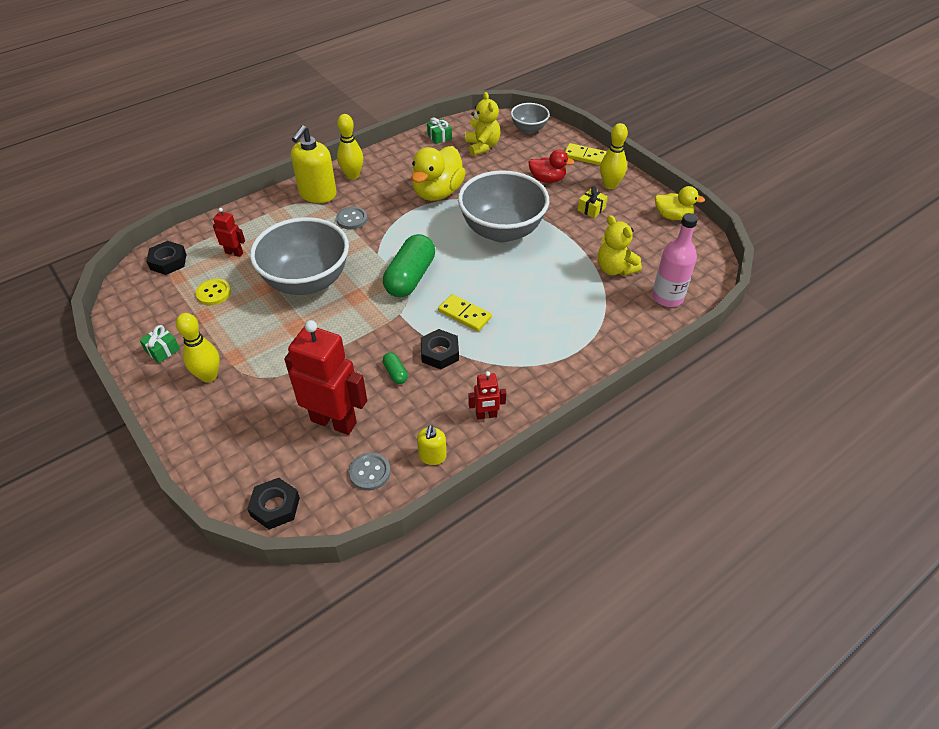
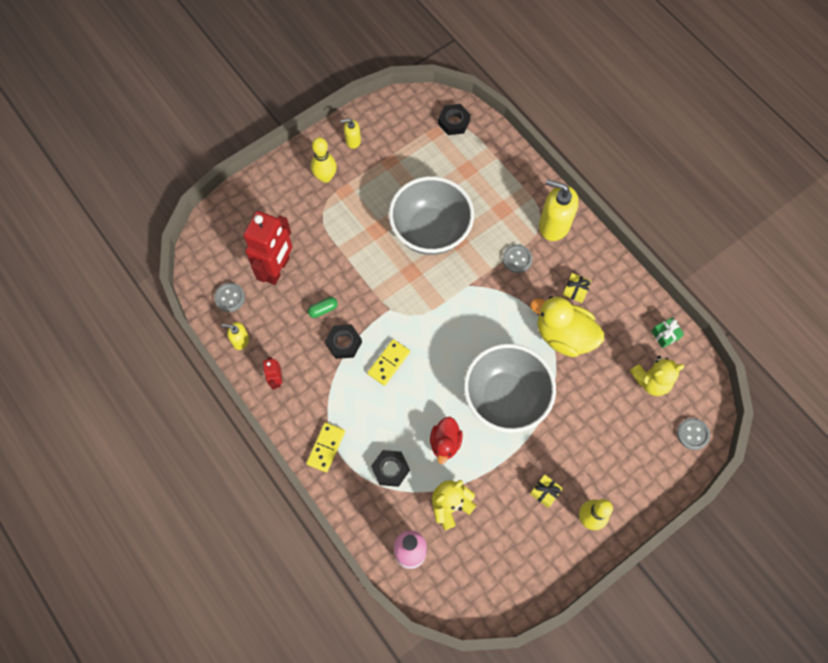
camera: 90 degrees right, 20 degrees up
green gift [139,325,180,363] -> yellow soap dispenser [340,118,361,149]
yellow button [195,279,231,305] -> none
red robot [213,208,245,257] -> none
black nut [247,478,300,530] -> black nut moved to [371,450,410,487]
yellow bowling pin [337,114,363,180] -> none
green capsule [383,234,435,297] -> none
grey bowl [511,103,550,133] -> grey button [677,418,710,450]
red duck [528,149,574,183] -> red duck moved to [430,417,463,464]
yellow domino [565,143,607,165] -> yellow domino moved to [306,422,345,473]
yellow duck [655,186,705,220] -> none
none -> yellow gift [563,273,591,303]

